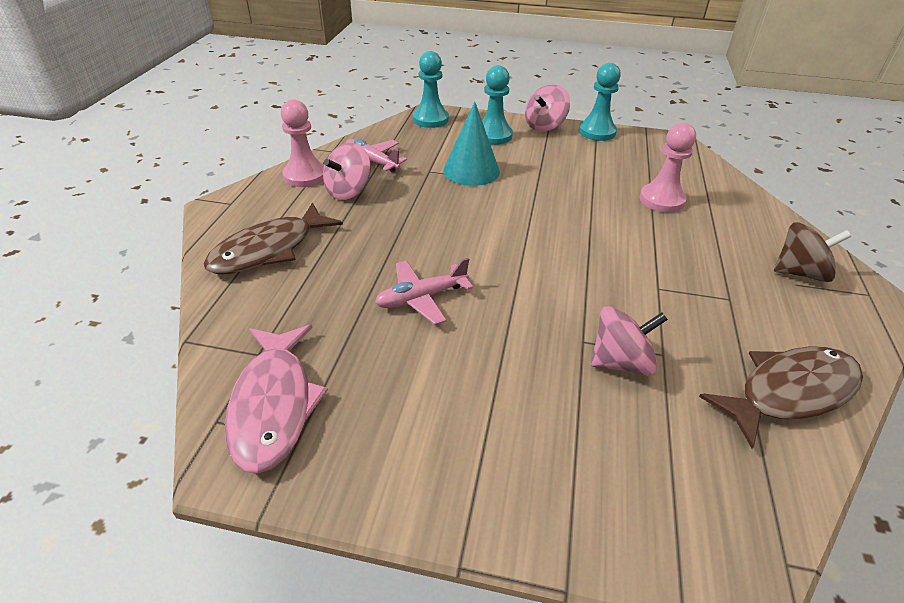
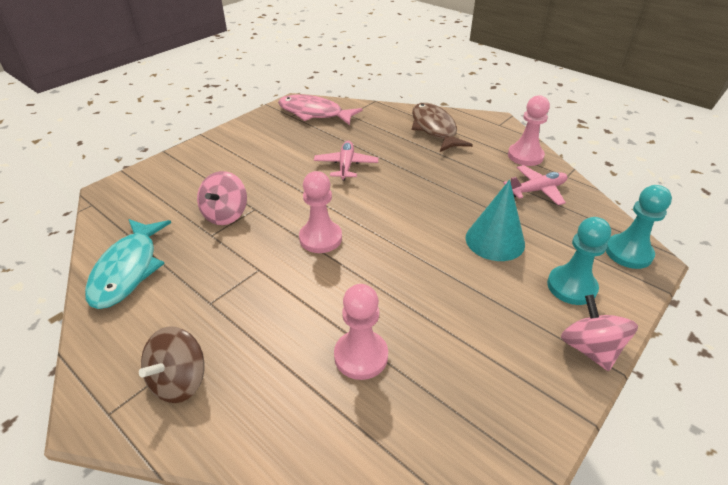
camera: 120 degrees right, 0 degrees up
pink spinning top [323,143,371,200] -> none
turquoise pawn [579,63,621,141] -> none
brown fish [699,346,863,449] -> turquoise fish [85,219,171,309]
none -> pink pawn [299,171,342,253]

